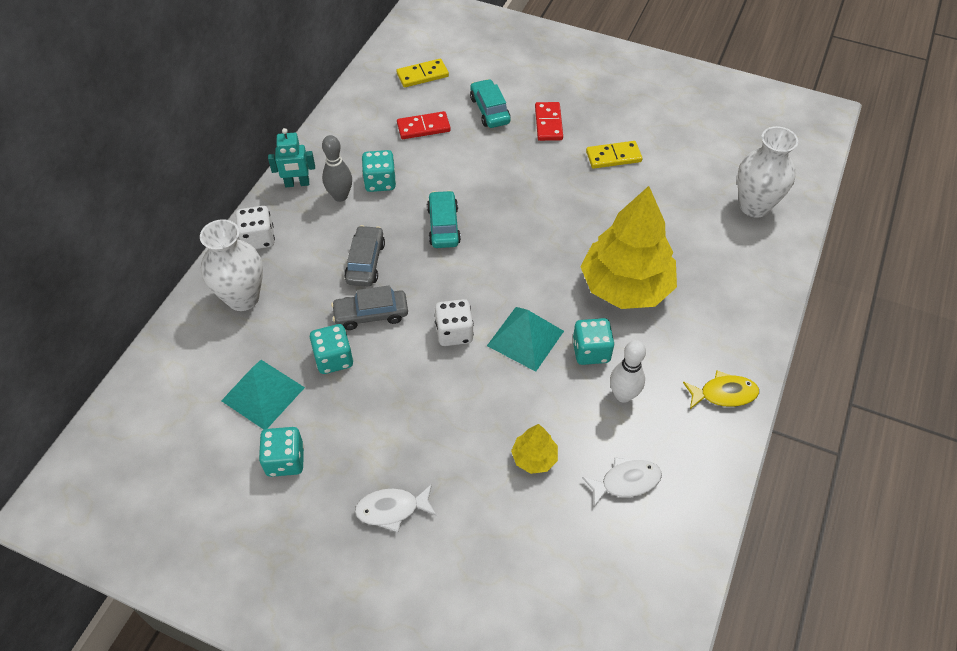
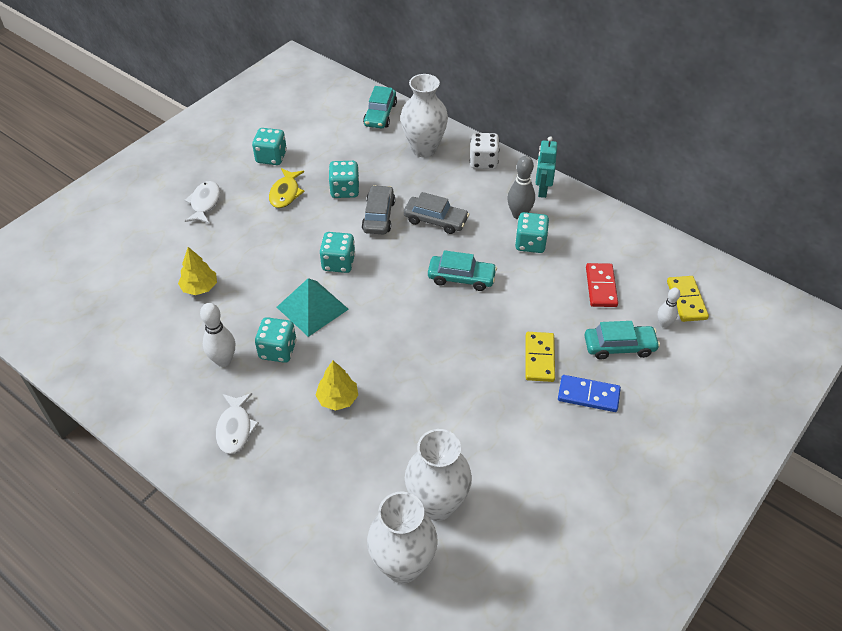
camera: 105 degrees right, 5 degrees down
turquoise pyramid [221,360,305,429] -> none
white dice [435,299,474,346] -> turquoise dice [320,232,355,273]
red domino [535,102,563,141] -> blue domino [558,375,621,412]
yellow tree [580,186,677,309] -> yellow tree [315,361,358,411], size x0.44
white fish [582,457,662,507] -> white fish moved to [216,393,259,454]
yellow domino [586,141,642,169] -> yellow domino moved to [525,332,555,382]
yellow fish [683,370,759,409] -> yellow fish moved to [269,168,305,208]
none -> turquoise car [363,86,397,128]
none -> white vase [405,429,472,521]
none -> white bowling pin [658,288,680,328]

